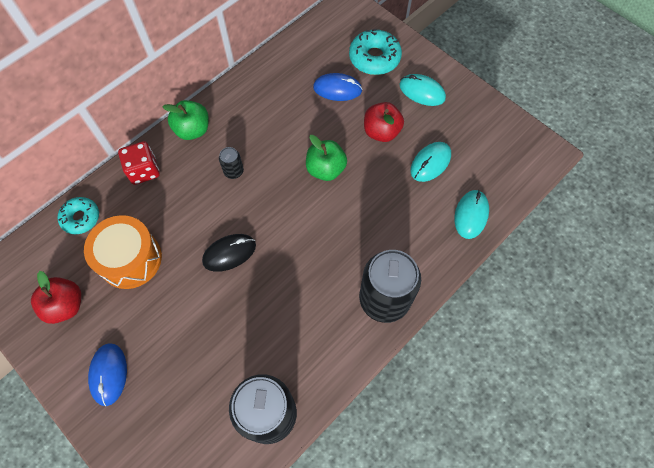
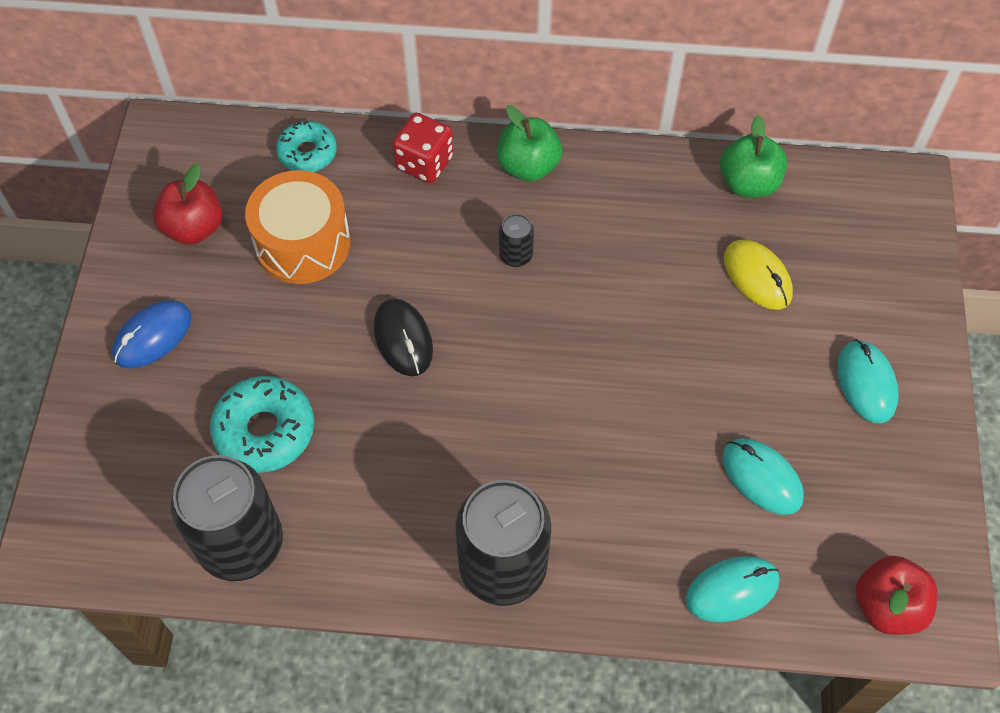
camera: 50 degrees right, 5 degrees down
black mouse [202,234,256,272] -> black mouse turned 45 degrees clockwise [374,298,433,376]
green apple [306,135,347,181] -> green apple moved to [720,115,787,198]
blue mouse [313,73,363,101] -> yellow mouse [724,240,793,310]
turquoise donut [349,29,402,75] -> turquoise donut moved to [210,376,314,473]
red apple [364,102,404,142] -> red apple moved to [856,556,938,635]
turquoise mouse [410,142,451,182] -> turquoise mouse turned 45 degrees clockwise [722,438,804,515]

